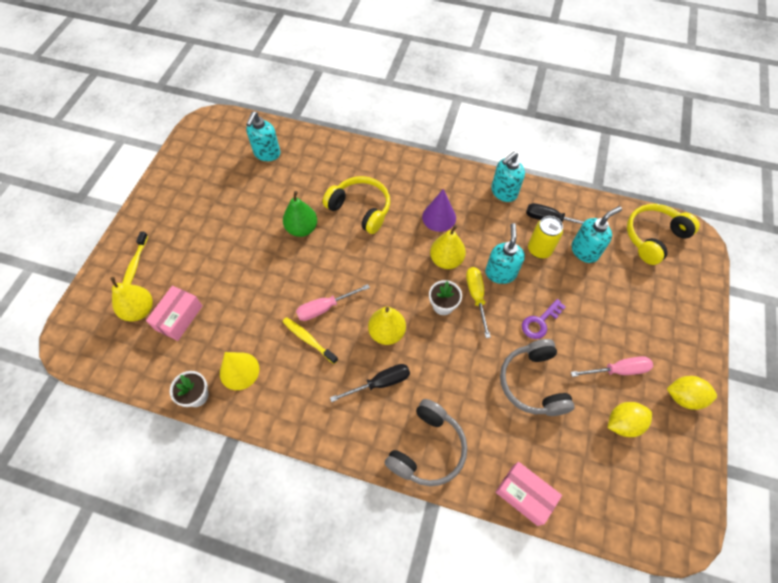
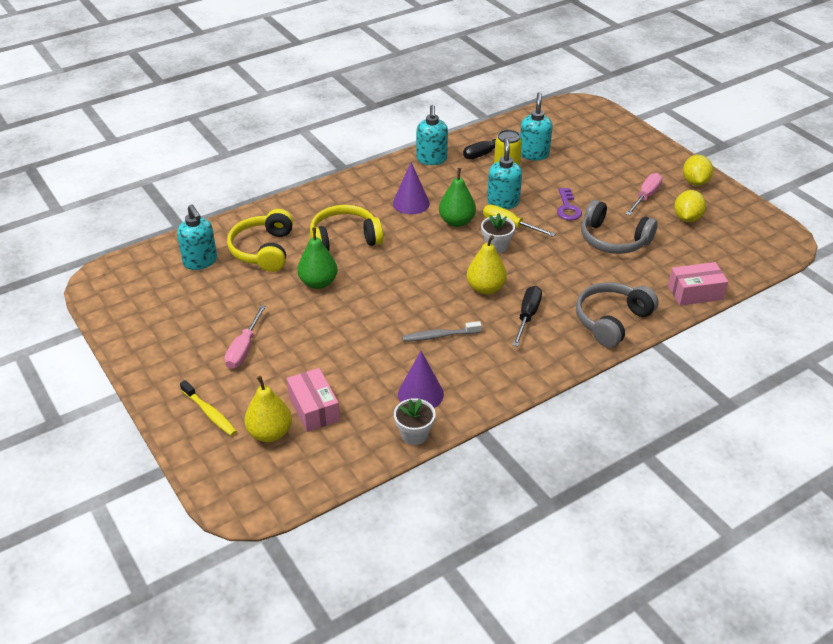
camera: 50 degrees left, 20 degrees down
yellow cone [220,352,259,390] -> purple cone [398,351,444,408]
yellow toothbrush [283,317,338,364] -> grey toothbrush [402,321,482,342]
pink screwdriver [296,284,370,321] -> pink screwdriver moved to [224,305,266,369]
grey headphones [385,399,467,486] -> grey headphones turned 120 degrees counterclockwise [576,282,659,348]
yellow pear [430,225,466,269] -> green pear [439,168,476,227]
turquoise soap dispenser [485,223,525,284] -> turquoise soap dispenser turned 45 degrees clockwise [487,138,522,209]
yellow headphones [627,204,700,265] -> yellow headphones moved to [227,209,293,272]
yellow lemon [667,376,717,410] -> yellow lemon turned 45 degrees counterclockwise [683,155,713,186]

